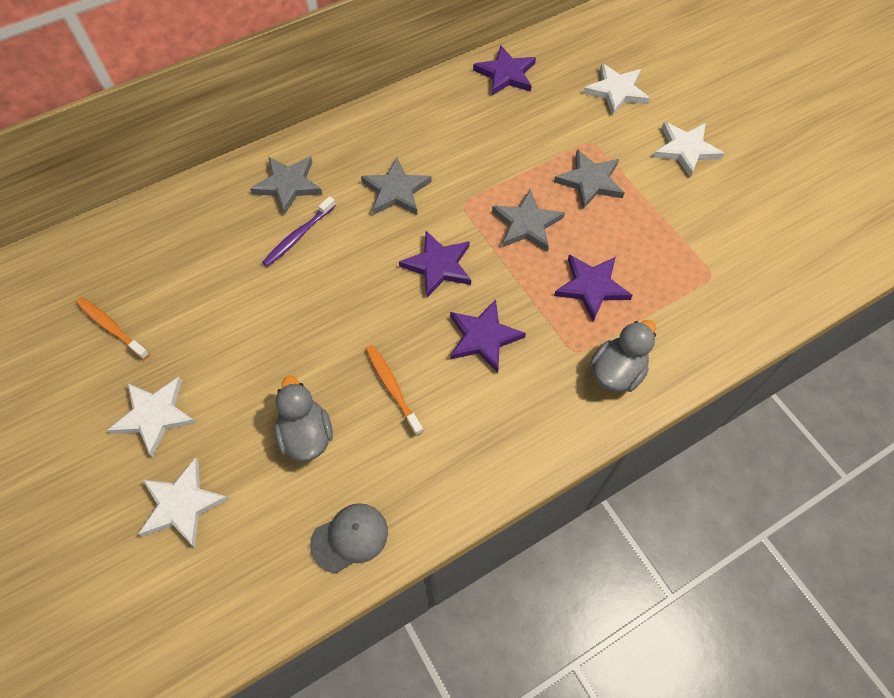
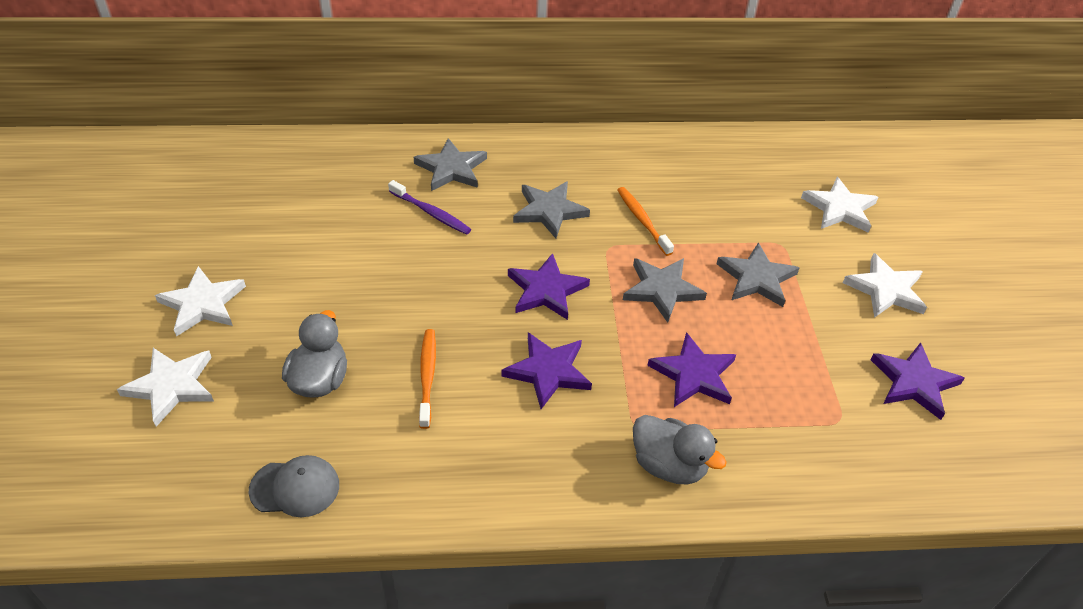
camera: 25 degrees right, 15 degrees down
orange toothbrush [76,297,150,360] -> orange toothbrush moved to [617,187,674,256]
purple toothbrush [262,196,336,267] -> purple toothbrush turned 120 degrees counterclockwise [388,180,472,235]
purple star [473,45,536,95] -> purple star moved to [871,342,964,420]
grey duck [590,320,656,392] -> grey duck turned 60 degrees clockwise [633,415,727,484]

